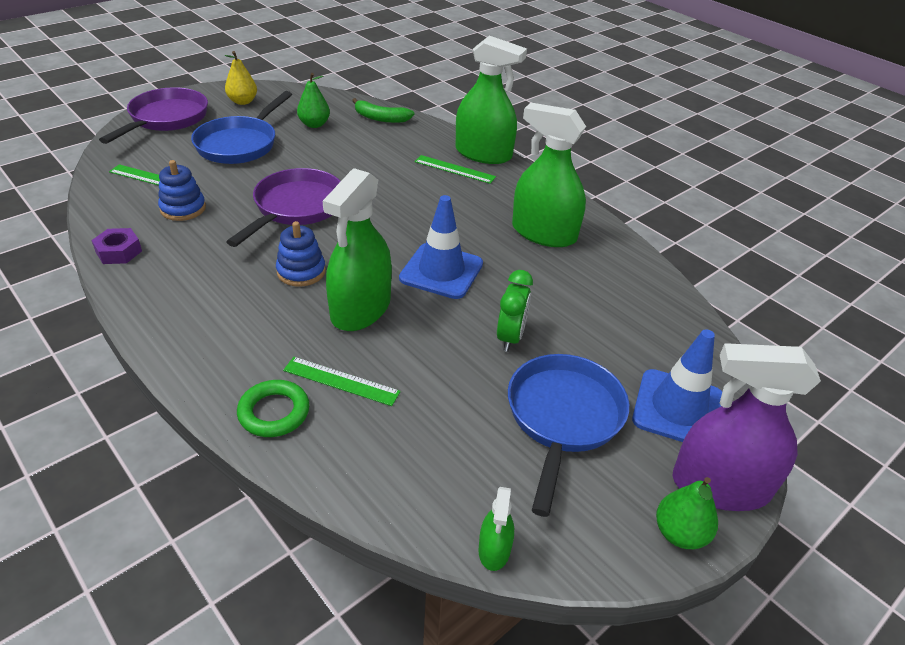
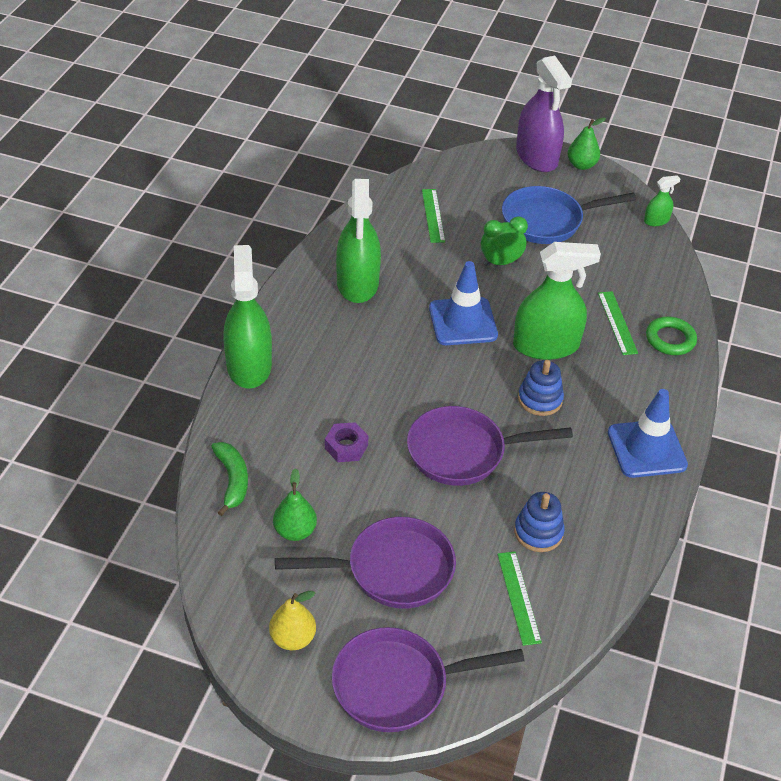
camera: 120 degrees left, 5 degrees up
purple nut [91,228,142,264] -> purple nut moved to [325,422,368,462]
blue pan [191,91,292,164] -> purple pan [275,517,456,609]
green ruler [414,155,496,184] -> green ruler moved to [422,189,445,243]
blue traffic cone [632,329,722,442] -> blue traffic cone moved to [608,389,688,478]

